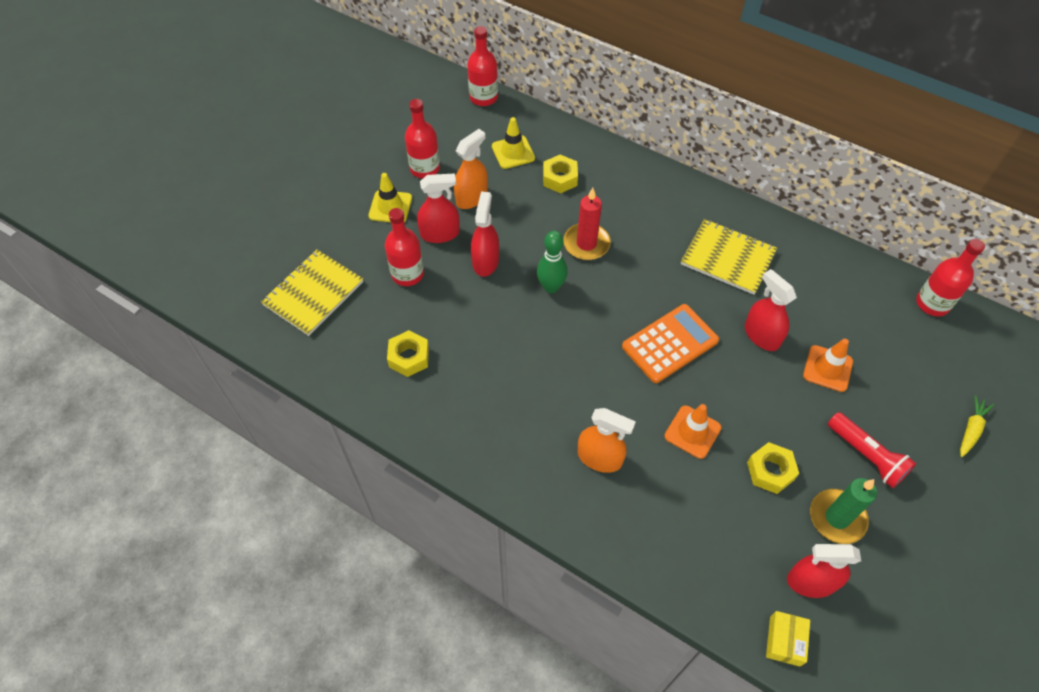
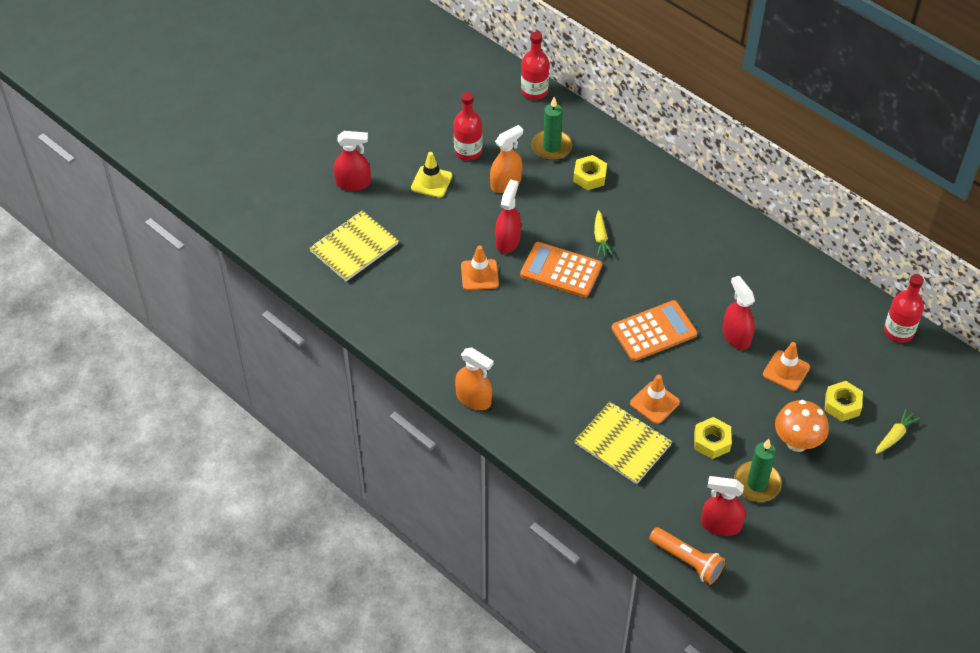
camera: 10 degrees right, 5 degrees down
red bottle [385,208,424,286] -> none
yellow nut [387,330,429,377] -> yellow nut moved to [825,381,863,422]
red spray bottle [417,173,460,243] -> red spray bottle moved to [333,131,371,191]
yellow traffic cone [492,117,535,169] -> green candle [532,97,572,160]
green bowling pin [537,231,568,293] -> orange calculator [520,242,602,298]
red candle [563,188,611,260] -> yellow carrot [594,210,613,257]
orange spray bottle [578,408,636,473] -> orange spray bottle moved to [455,347,494,410]
yellow notebook [681,219,777,295] -> yellow notebook moved to [574,402,672,484]
yellow box [766,611,810,667] -> orange flashlight [649,527,725,585]
red flashlight [828,412,916,488] -> orange mushroom [775,400,829,452]
none -> orange traffic cone [461,245,499,290]

